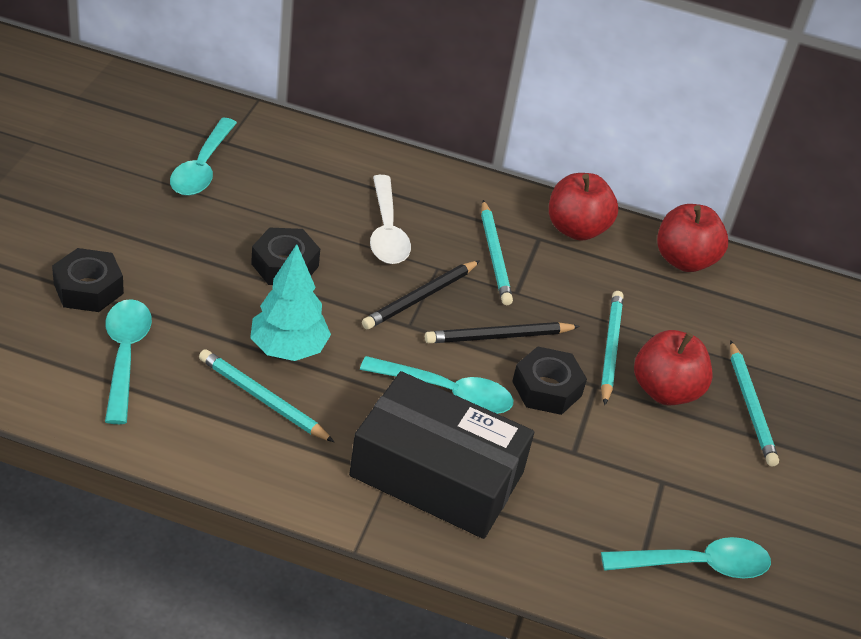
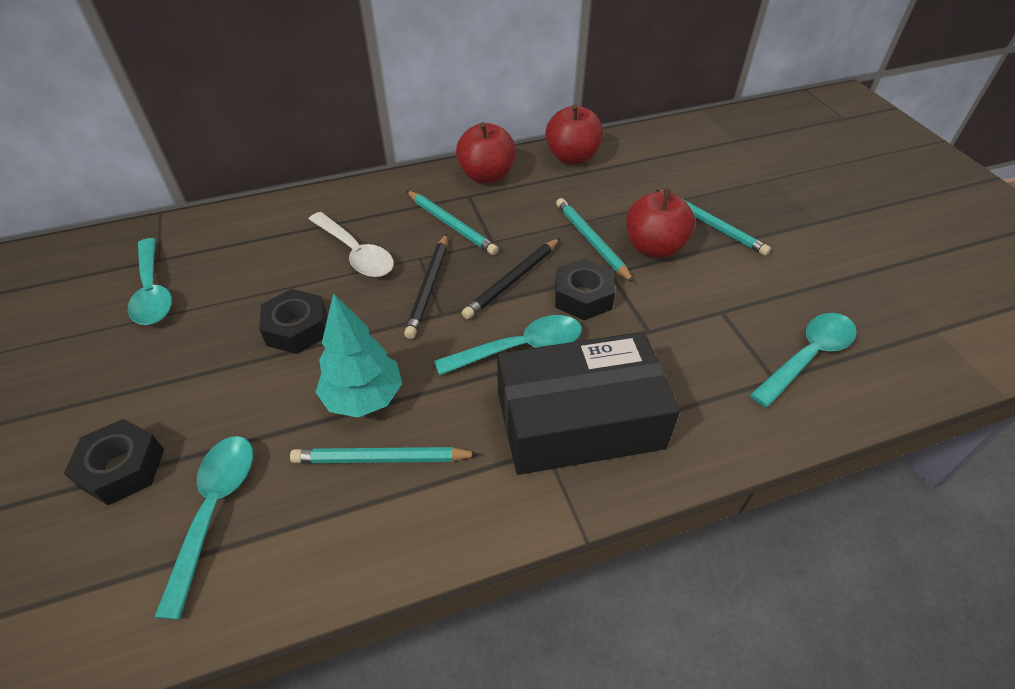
camera: 30 degrees left, 5 degrees up
turquoise spoon [105,299,152,424] -> turquoise spoon turned 45 degrees clockwise [154,436,253,620]

